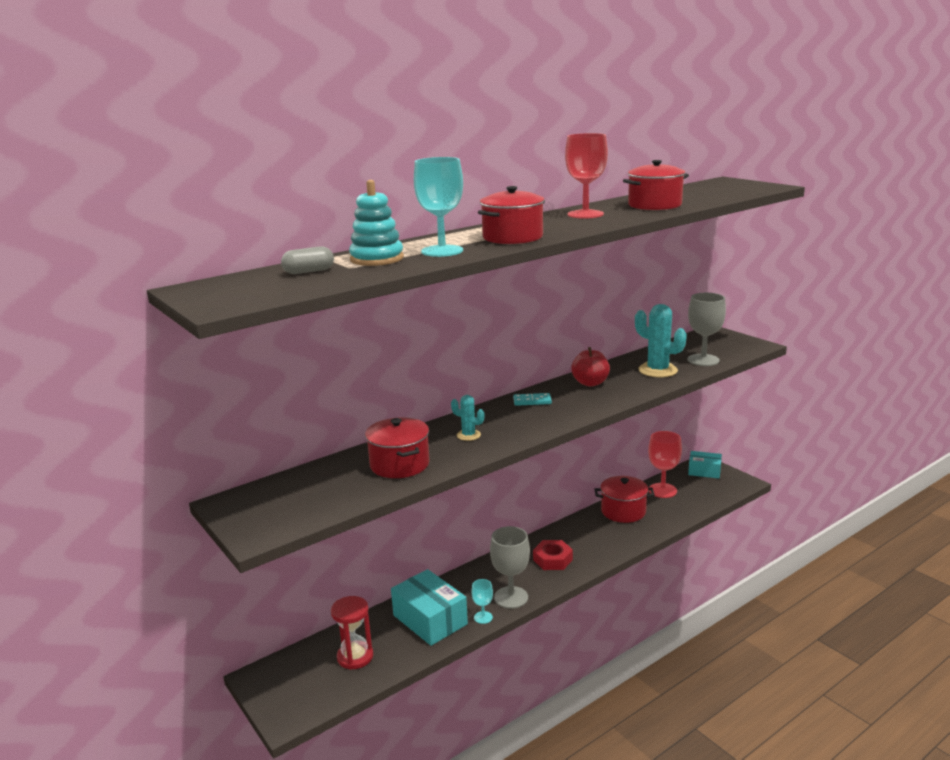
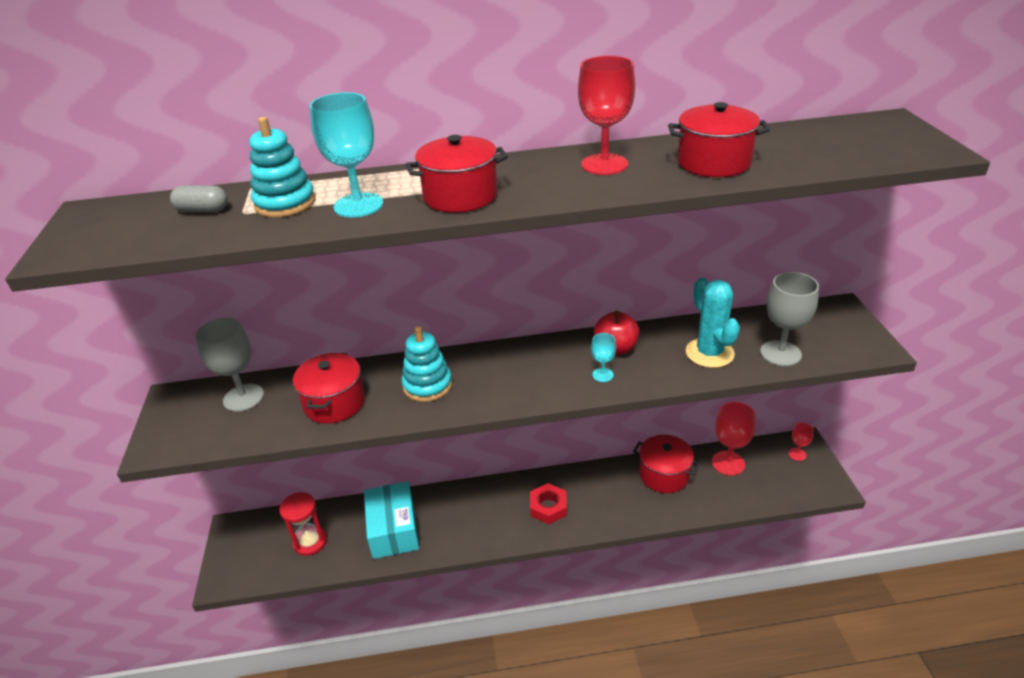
camera: 30 degrees right, 15 degrees up
turquoise cactus [451,395,484,441] -> turquoise stacking toy [401,326,452,402]
turquoise goblet [471,579,493,624] -> turquoise goblet moved to [591,333,616,382]
grey goblet [490,526,530,609] -> grey goblet moved to [195,318,264,412]
turquoise domino [513,393,552,406] -> none
turquoise box [688,451,722,479] -> red goblet [789,422,814,461]

